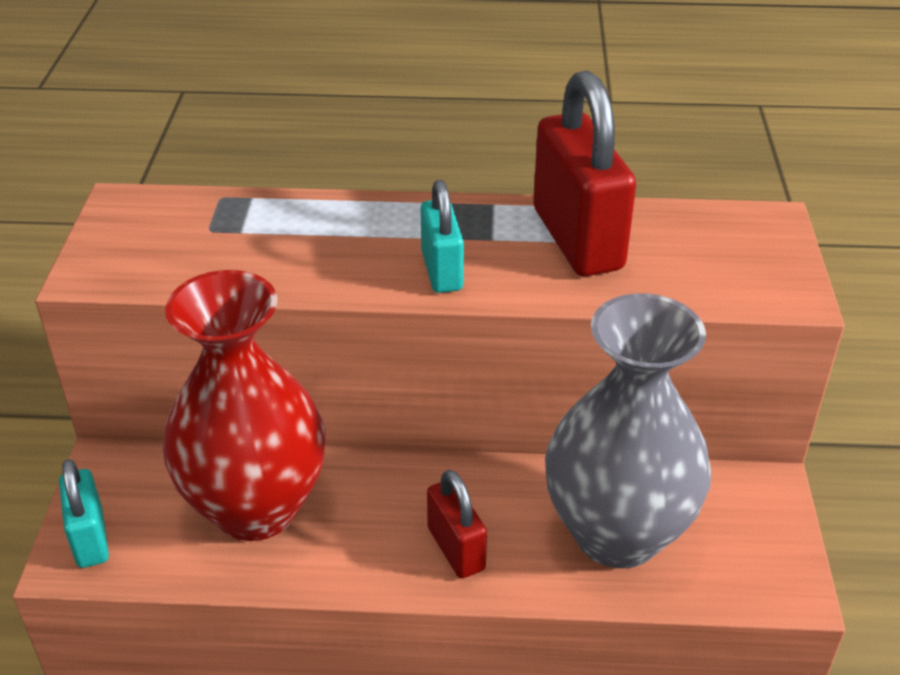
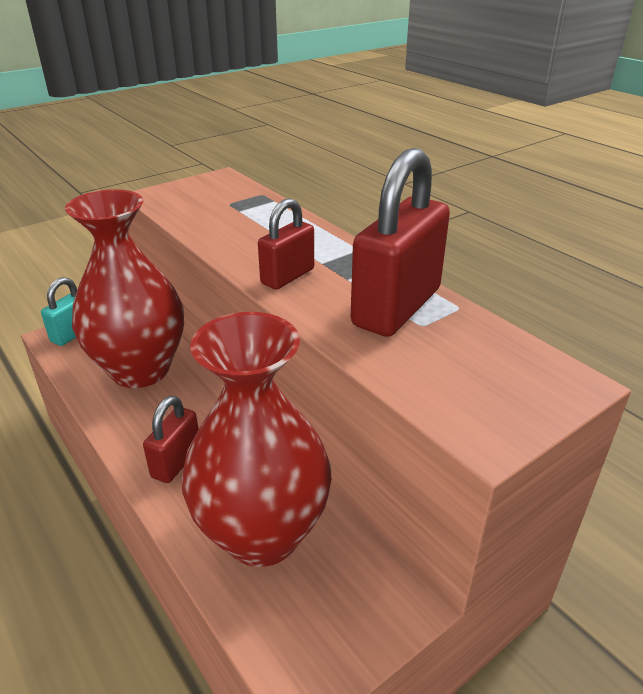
camera: 50 degrees right, 5 degrees down
turquoise padlock [421,180,464,293] -> red padlock [258,198,314,290]
grey vase [545,293,711,568] -> red vase [181,312,331,567]

